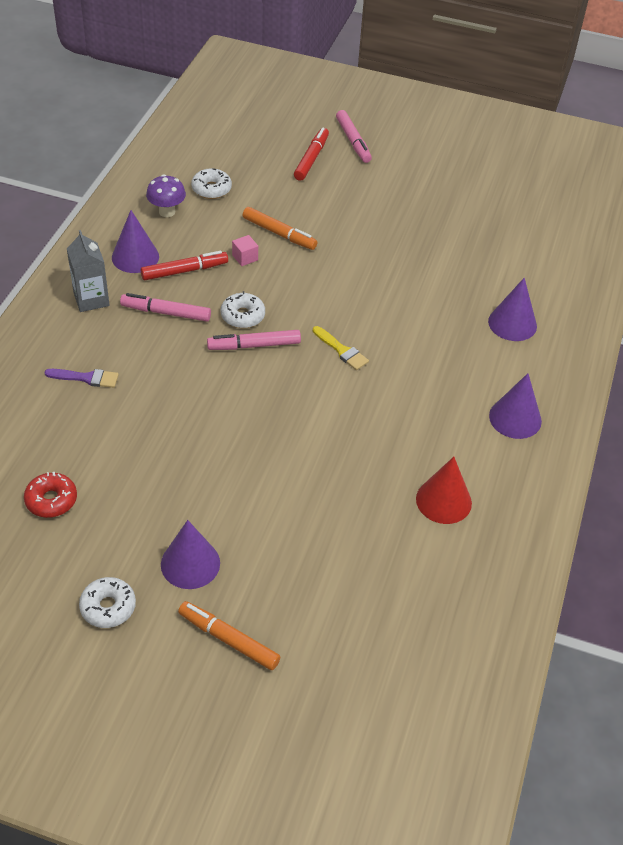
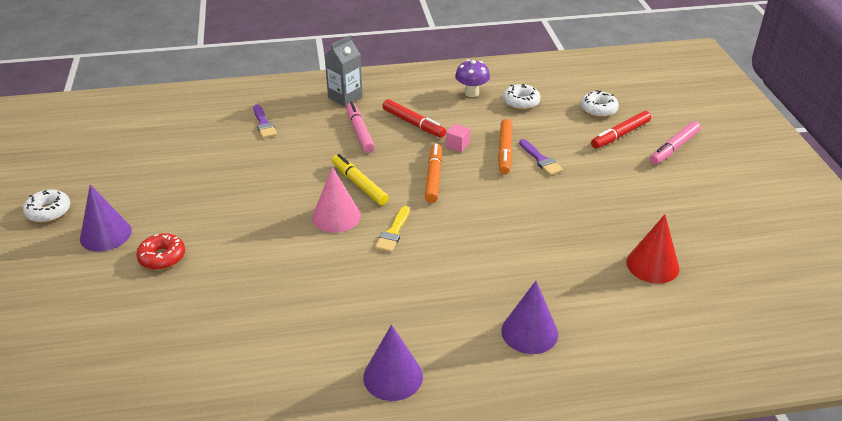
camera: 65 degrees right, 10 degrees down
red donut [24,472,77,518] -> red donut moved to [136,233,185,270]
purple cone [112,210,159,273] -> none
orange marker [178,601,280,670] -> orange marker moved to [425,143,442,203]
pink marker [207,330,301,350] -> yellow marker [332,154,389,205]
white donut [221,291,265,328] -> white donut moved to [580,90,619,118]
red marker [294,127,329,181] -> red marker turned 150 degrees clockwise [591,111,651,149]
red cone [416,457,472,524] -> red cone moved to [626,215,680,284]
none -> pink cone [312,167,361,233]
none -> purple brush [519,139,563,175]

